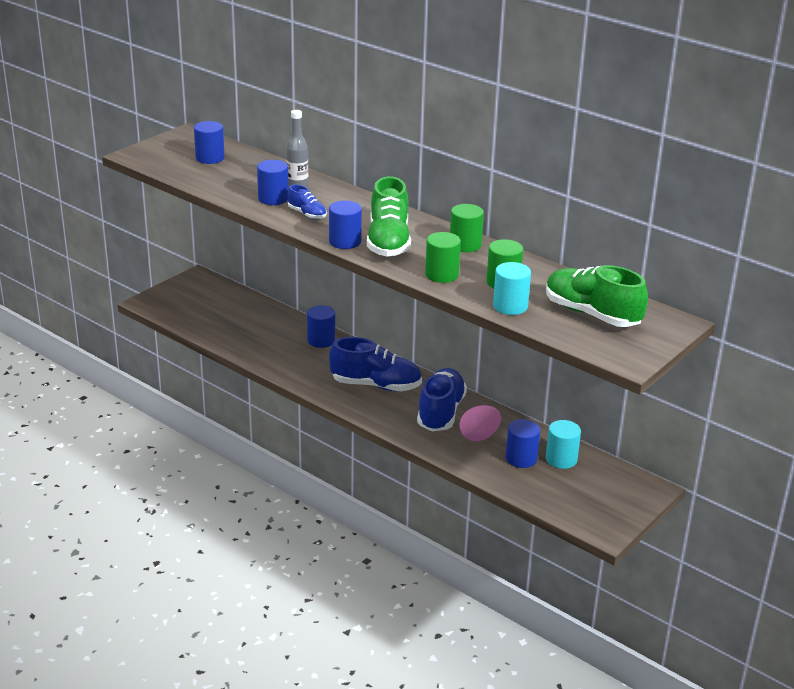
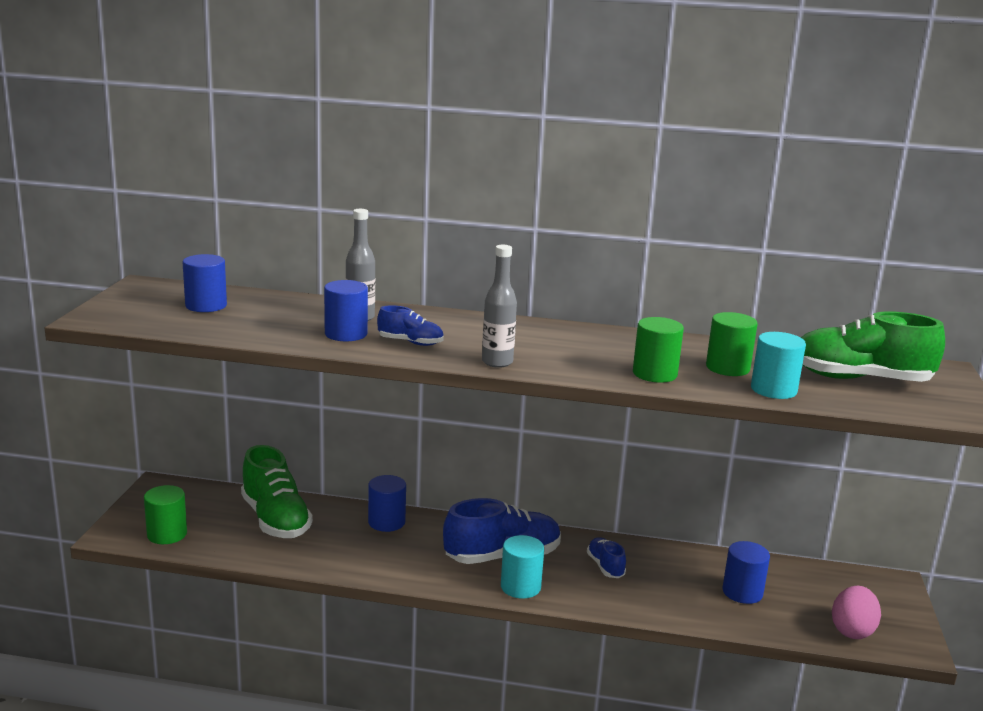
camera: 30 degrees left, 10 degrees down
blue cylinder [329,201,362,249] -> grey bottle [482,245,517,368]
green shoe [367,176,411,257] -> green shoe moved to [241,445,313,538]
blue shoe [417,368,467,431] -> blue shoe [587,537,626,578], size x0.50
green cylinder [450,204,484,252] -> green cylinder moved to [144,485,187,544]
pink egg [459,405,501,441] -> pink egg moved to [832,586,881,639]
turquoise cylinder [546,420,581,469] -> turquoise cylinder moved to [501,535,544,599]

